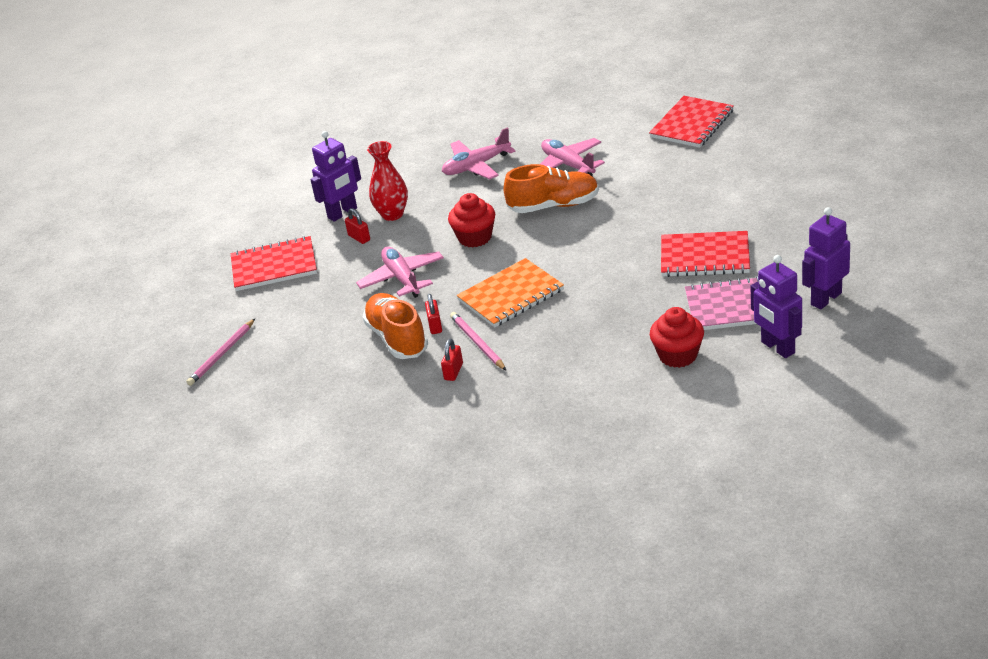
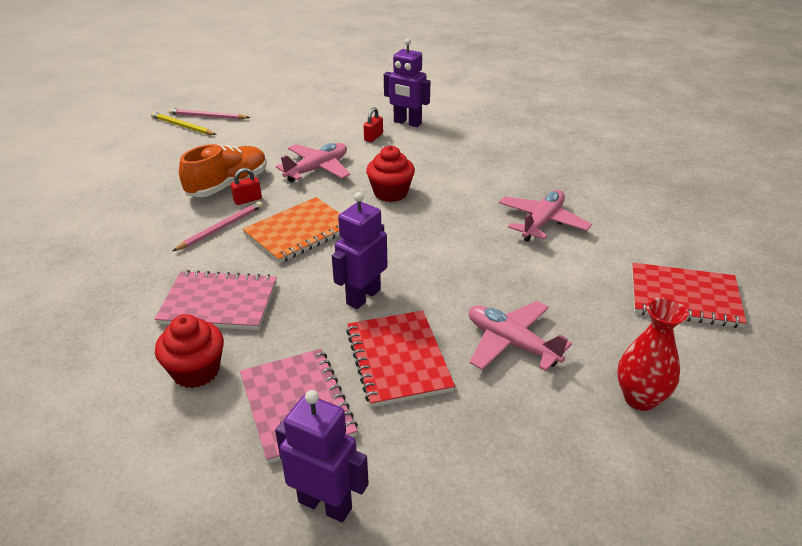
camera: 65 degrees right, 0 degrees up
red notebook [231,236,317,291] -> none
red vase [367,141,408,221] -> red vase moved to [617,298,688,411]
red padlock [441,339,463,381] -> none
pink plane [442,127,515,179] -> pink plane moved to [469,301,572,371]
orange notebook [457,258,564,328] -> orange notebook turned 75 degrees counterclockwise [242,197,340,263]
orange shoe [503,164,599,213] -> none
purple robot [750,255,802,358] -> purple robot moved to [332,192,388,309]
none -> yellow pencil [151,112,217,135]
none -> pink notebook [155,270,277,330]

